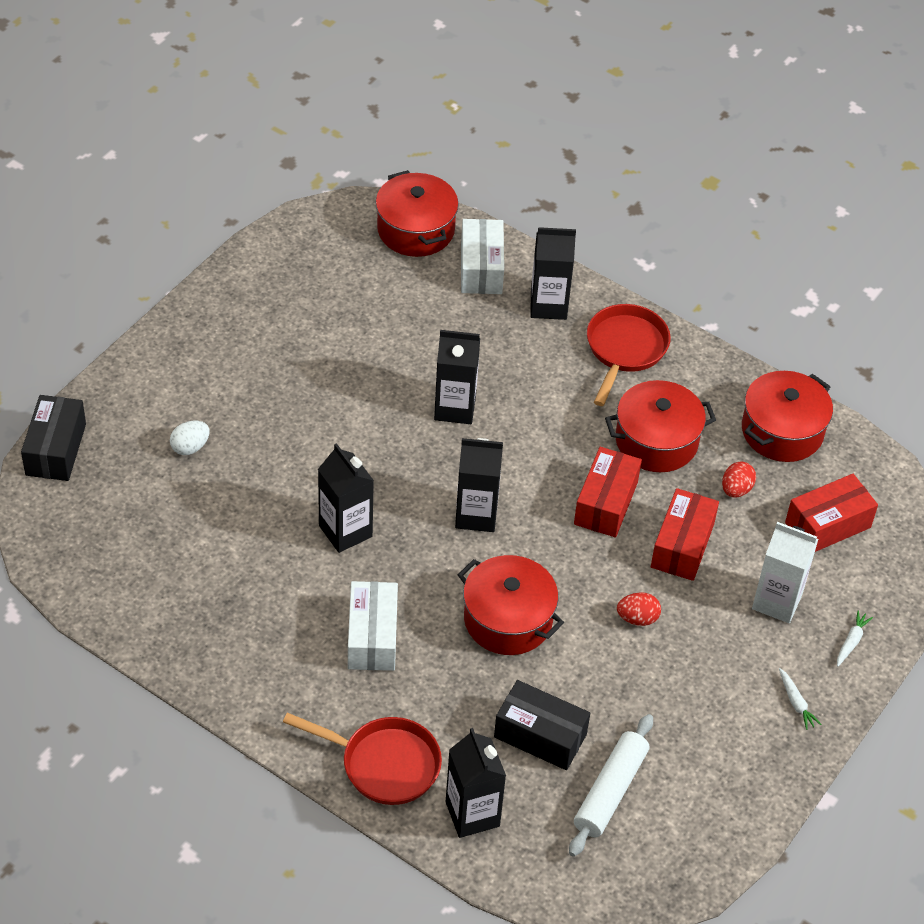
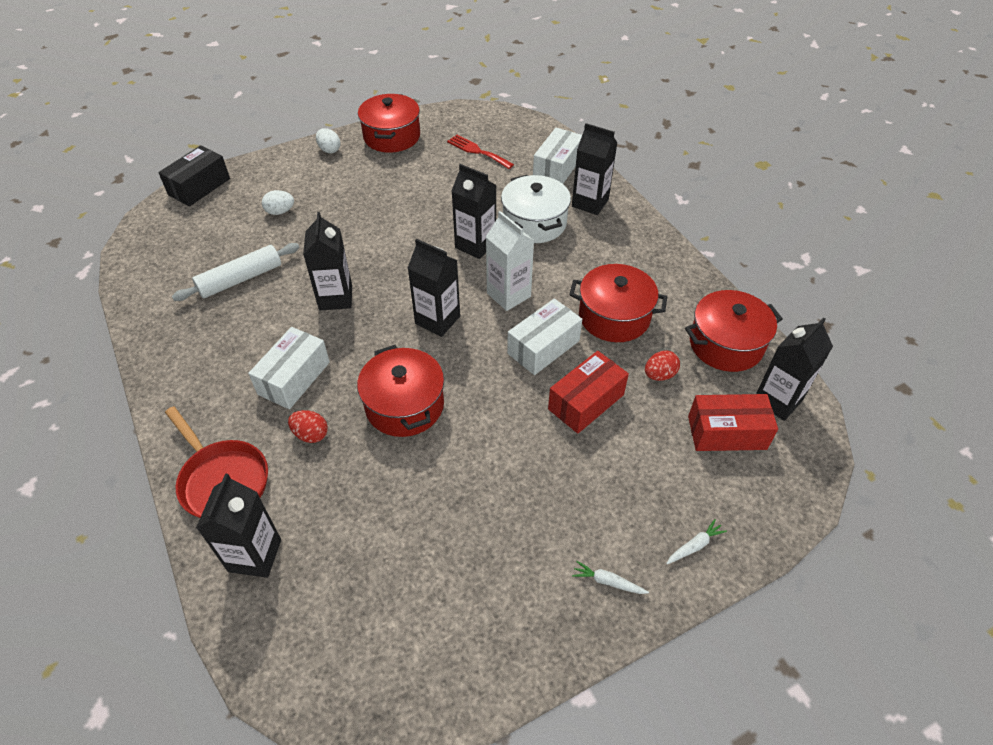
camera: 30 degrees right, 0 degrees up
red pot [376,170,459,257] -> red pot moved to [358,94,420,153]
black box [494,680,590,770] -> none
white rolling pin [569,714,653,857] -> white rolling pin moved to [172,243,299,301]
red box [574,447,642,537] -> white box [507,298,582,375]
red pan [587,304,671,406] -> none
red egg [617,592,661,626] -> red egg moved to [288,410,328,443]
white carton [752,522,818,623] -> white carton moved to [486,211,534,311]
white carrot [779,668,821,730] -> white carrot turned 105 degrees clockwise [572,561,649,594]
none -> white egg [316,128,341,153]
none -> red fork [447,135,514,169]
none -> white pot [501,175,571,243]
none -> black carton [756,318,833,421]

